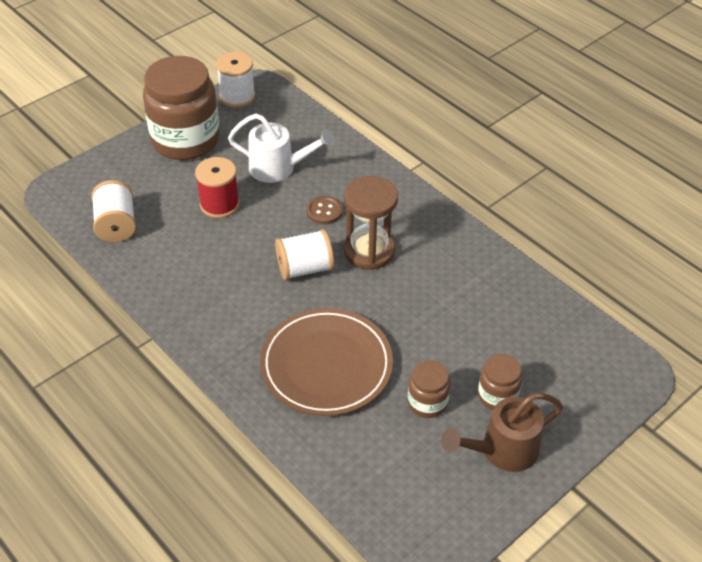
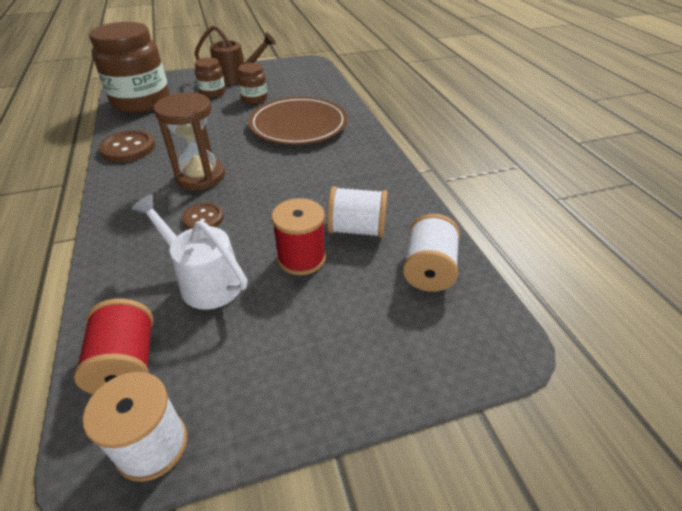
camera: 155 degrees left, 5 degrees down
brown jar [143,56,220,160] -> brown jar moved to [89,22,169,113]
white spool [275,229,334,280] -> white spool moved to [327,186,387,238]
none -> red spool [74,299,153,394]
none -> brown button [99,130,155,162]

